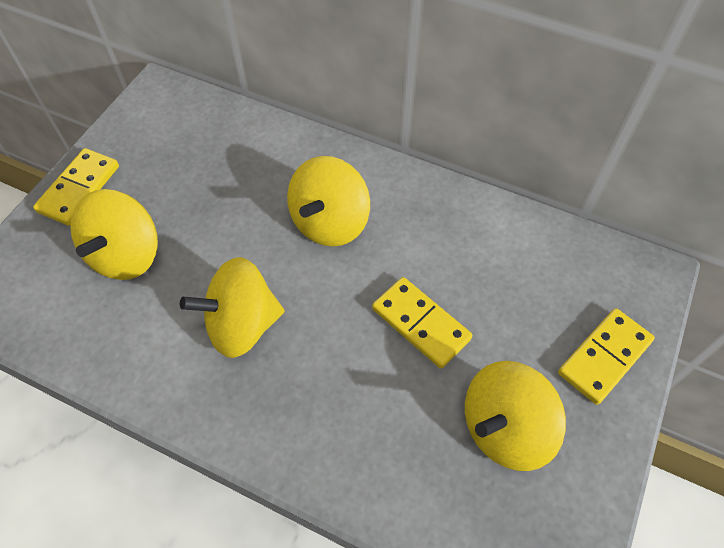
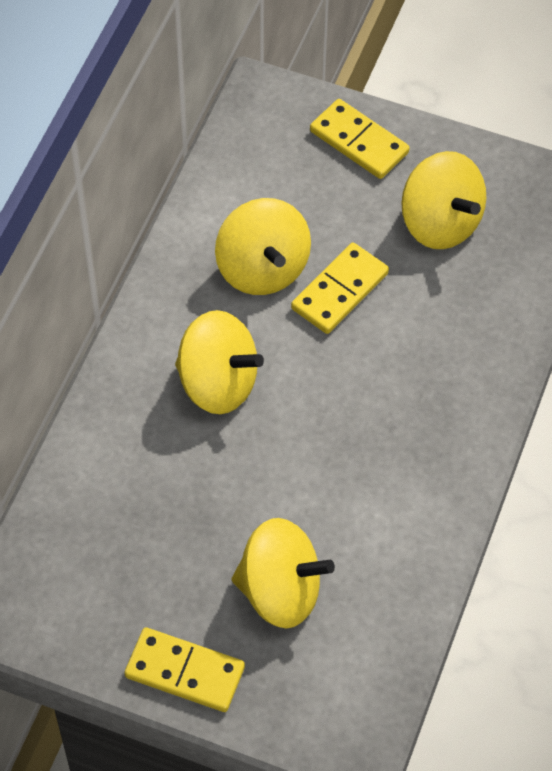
camera: 95 degrees left, 0 degrees up
yellow spinning top [180,257,284,358] -> yellow spinning top moved to [215,198,311,295]

